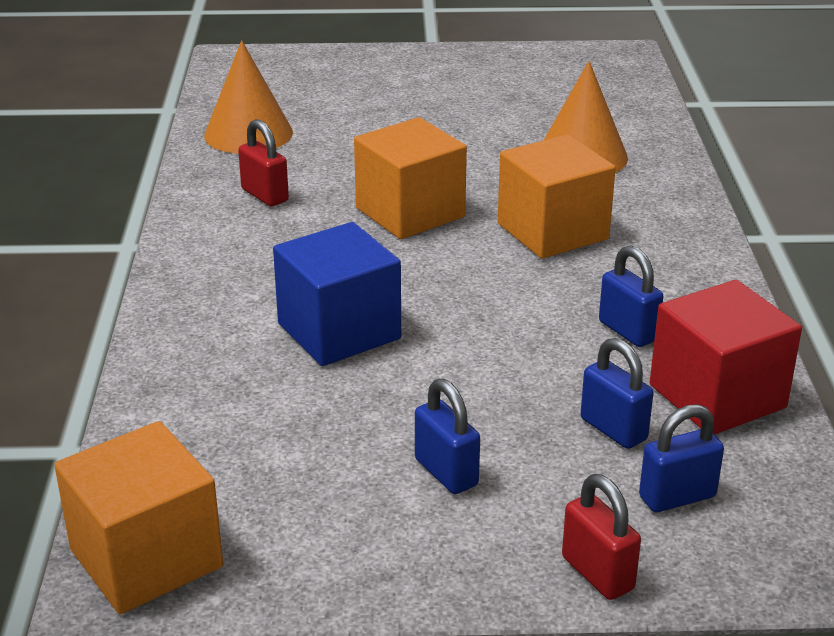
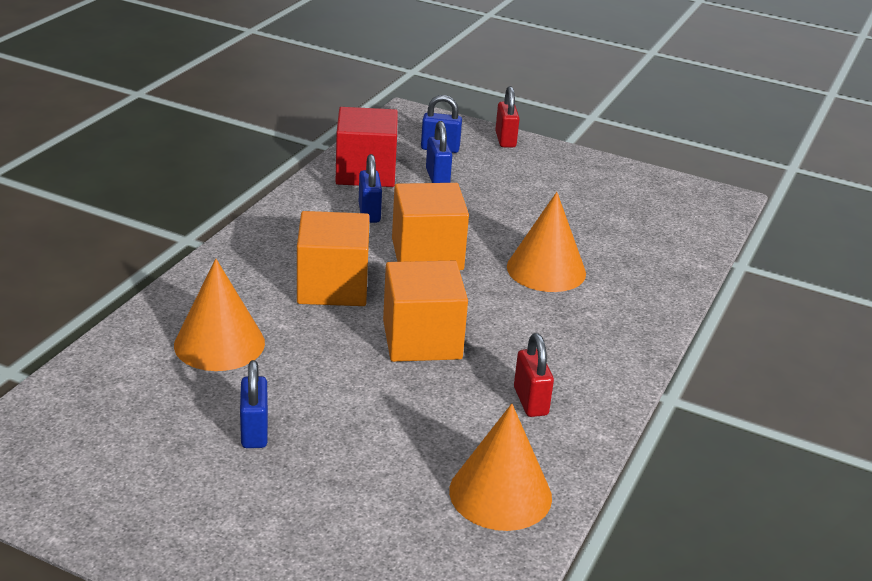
camera: 155 degrees left, 0 degrees up
orange cube [54,421,223,614] -> orange cube moved to [392,183,469,270]
blue cube [273,222,401,366] -> orange cone [507,192,586,292]
blue padlock [415,379,480,494] -> blue padlock moved to [240,360,268,448]

